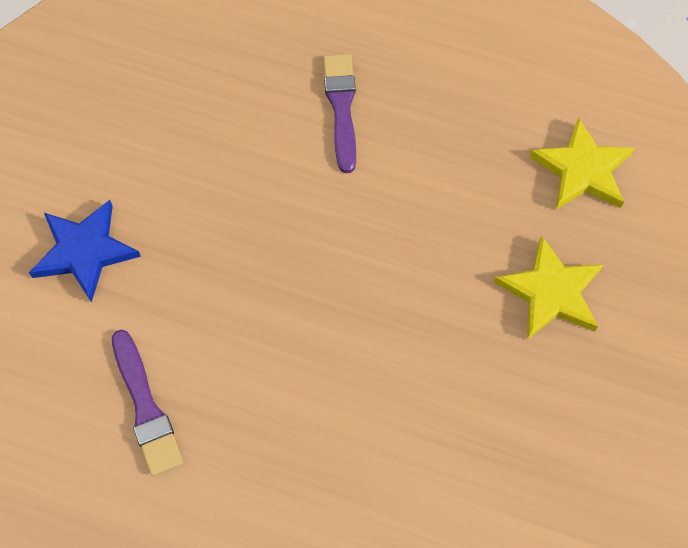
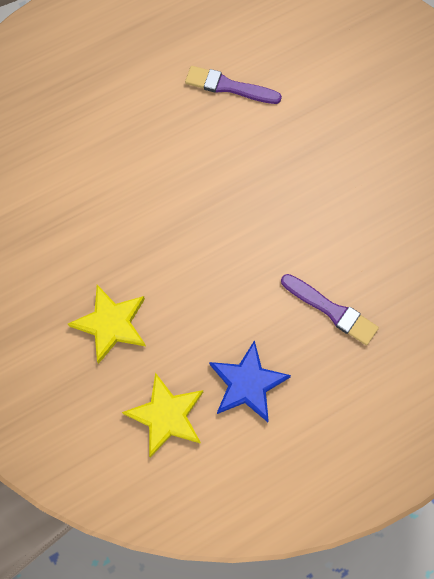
camera: 130 degrees right, 5 degrees up
blue star [29,200,141,303] -> blue star moved to [209,340,291,422]

